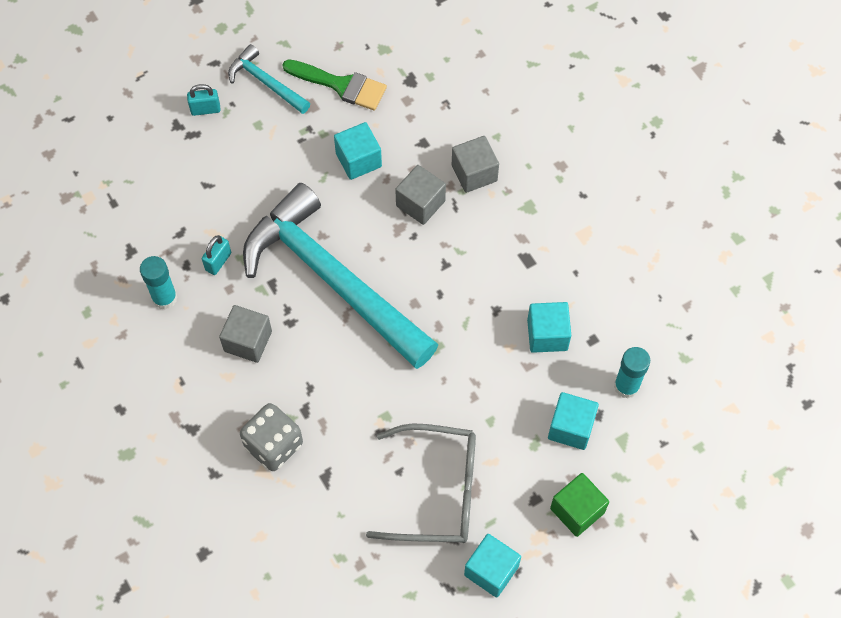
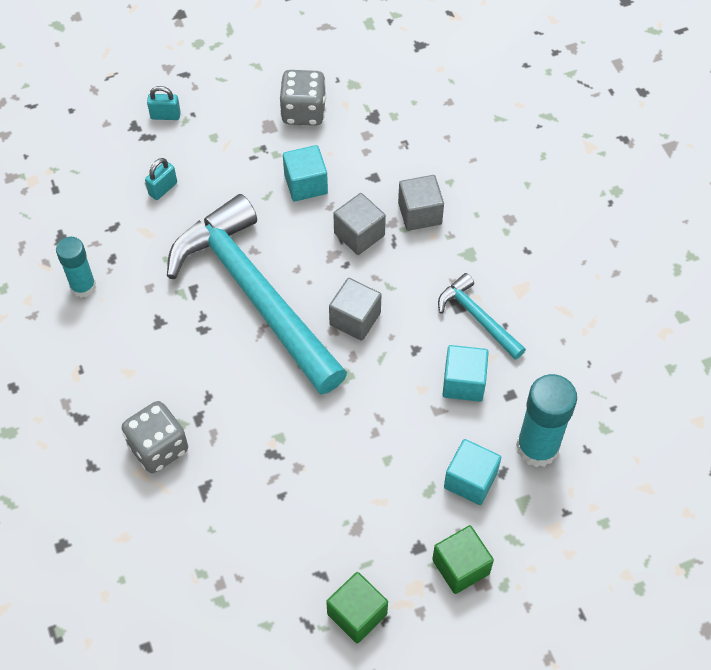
camera: 10 degrees right, 5 degrees down
turquoise padlock [202,235,231,275] -> turquoise padlock moved to [145,158,177,200]
grey cube [219,305,272,363] -> grey cube moved to [329,278,381,341]
turquoise hammer [228,44,310,114] -> turquoise hammer moved to [438,273,526,360]
green brush [282,59,387,111] -> grey dice [280,70,326,126]
grey glasses [366,423,476,543] -> none
turquoise cube [464,534,521,598] -> green cube [326,572,388,643]
turquoise glue stick [614,347,650,398] -> turquoise glue stick [516,374,577,467], size x1.55

